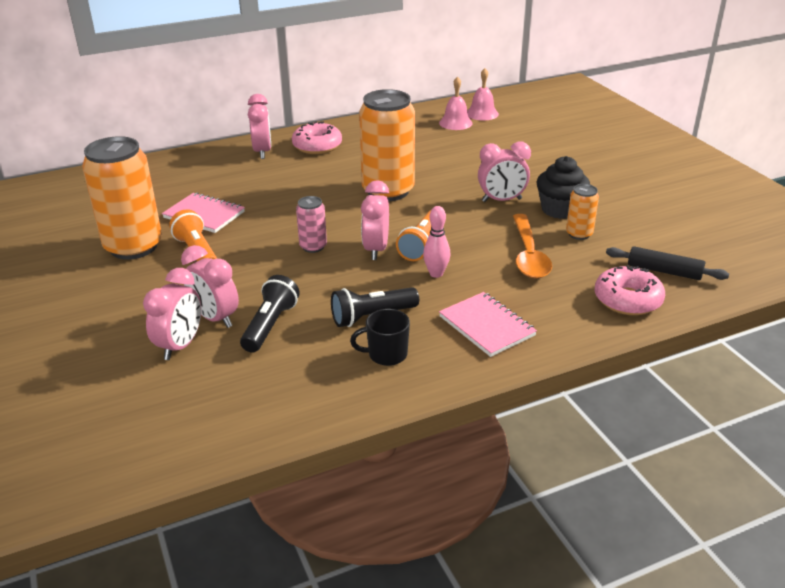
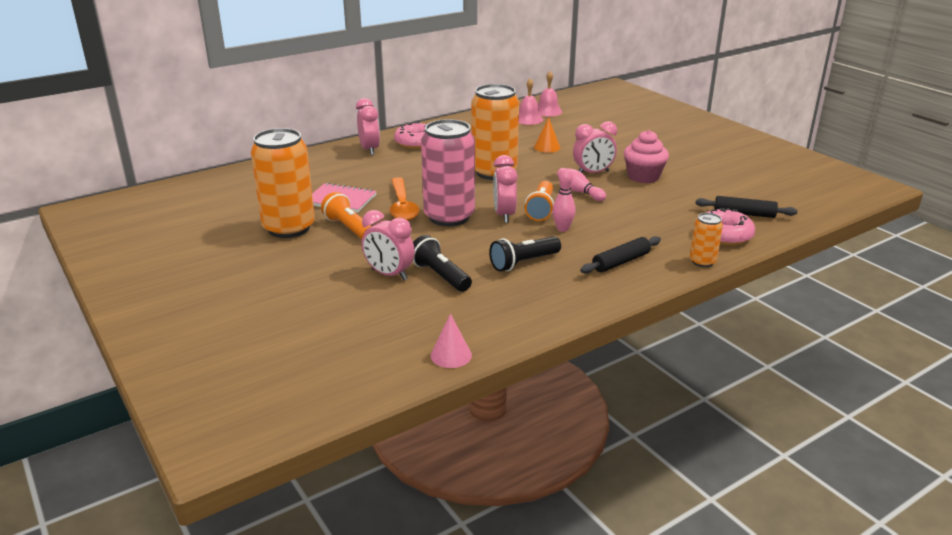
camera: 10 degrees left, 5 degrees down
pink clock [143,268,201,360] -> none
black flashlight [240,275,300,353] -> black flashlight turned 45 degrees counterclockwise [413,235,472,292]
pink can [296,196,327,253] -> pink can [421,119,475,226], size x2.12
black mug [350,309,410,366] -> none
pink notebook [439,292,537,357] -> black rolling pin [580,236,661,274]
orange spoon [513,214,552,279] -> orange spoon moved to [390,177,419,221]
black cupcake [536,156,590,219] -> pink cupcake [624,130,669,183]
orange can [566,184,599,240] -> orange can moved to [690,213,723,267]
none -> pink cone [431,314,472,368]
none -> orange cone [534,117,560,153]
none -> pink bowling pin [557,168,606,201]

